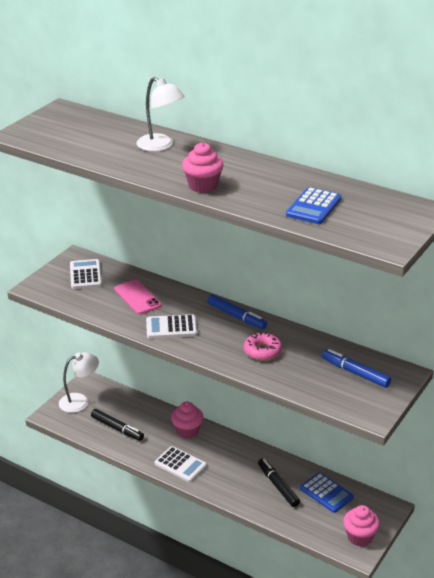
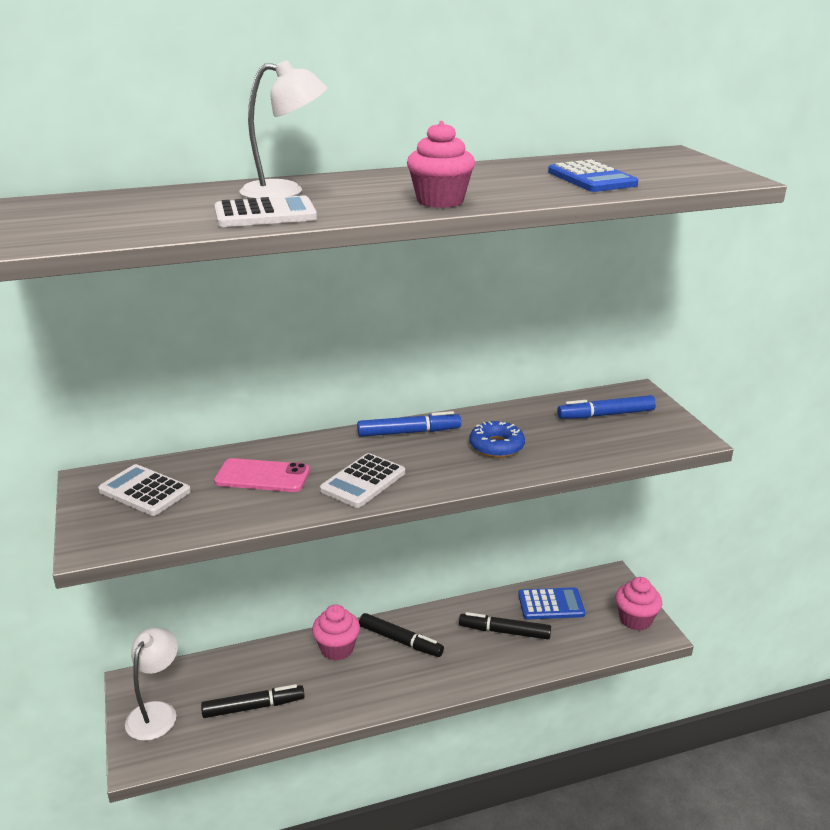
camera: 50 degrees left, 5 degrees down
white calculator [155,446,207,482] -> white calculator moved to [214,196,317,227]
pink donut [244,332,282,361] -> blue donut [469,421,525,458]
none -> black marker [359,613,444,657]

